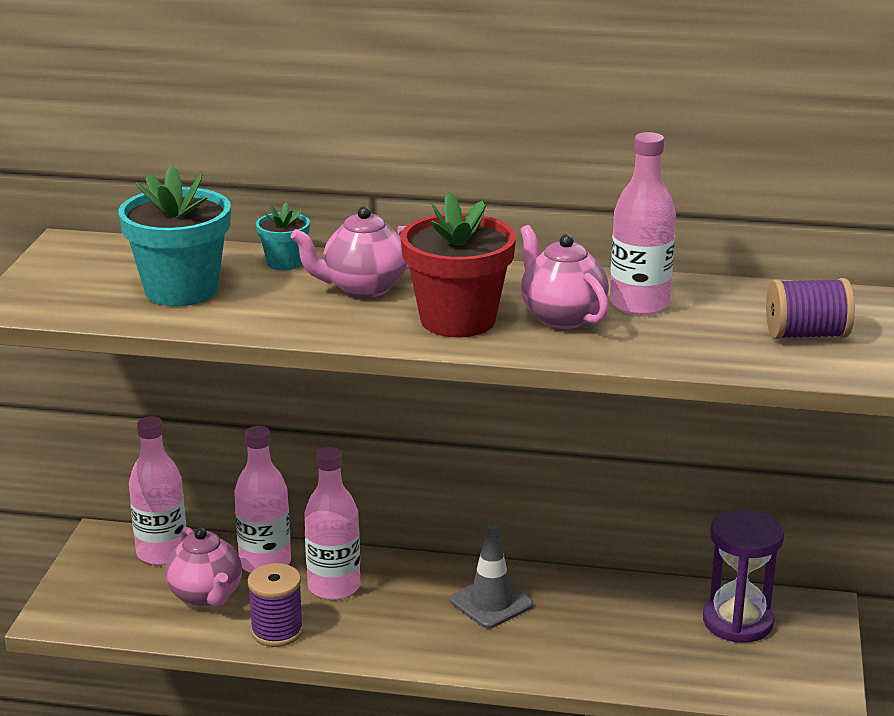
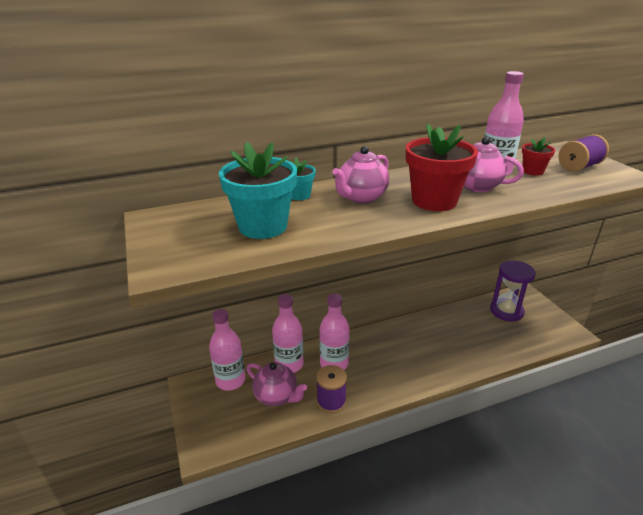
camera: 30 degrees left, 5 degrees up
grey traffic cone [450,524,533,629] -> none
none -> red flower pot [522,137,555,176]

